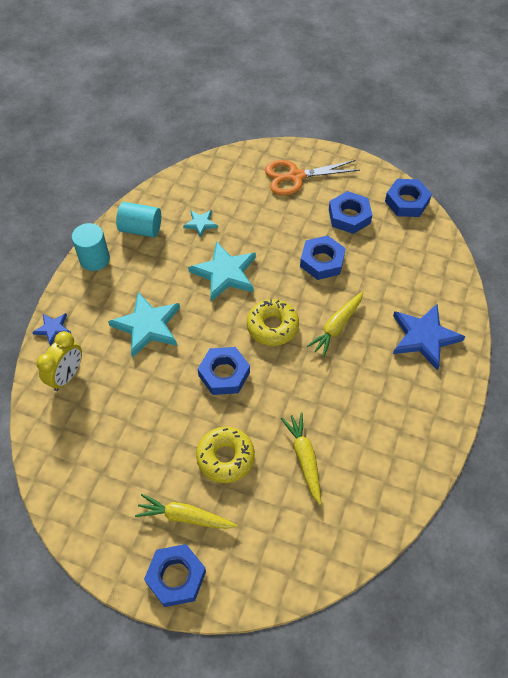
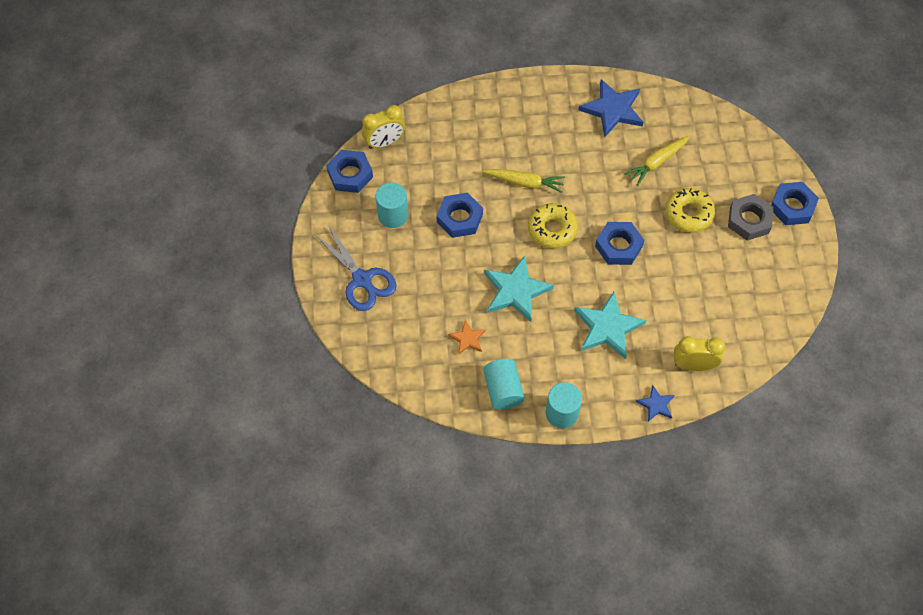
camera: 115 degrees left, 5 degrees up
yellow carrot [135,494,238,529] -> grey nut [728,194,774,240]
turquoise star [183,210,218,238] -> orange star [448,320,486,354]
orange scissors [265,160,360,196] -> blue scissors [314,225,397,311]
blue nut [329,191,372,234] -> turquoise cylinder [376,182,408,228]
blue star [393,304,465,370] -> blue star moved to [579,79,643,137]
none -> yellow clock [362,105,405,149]

